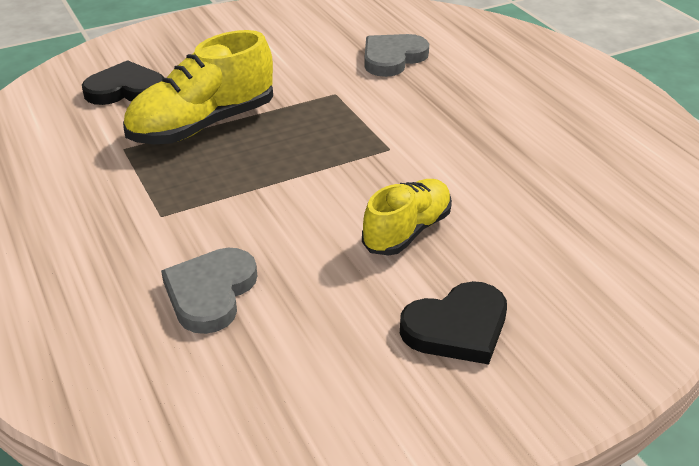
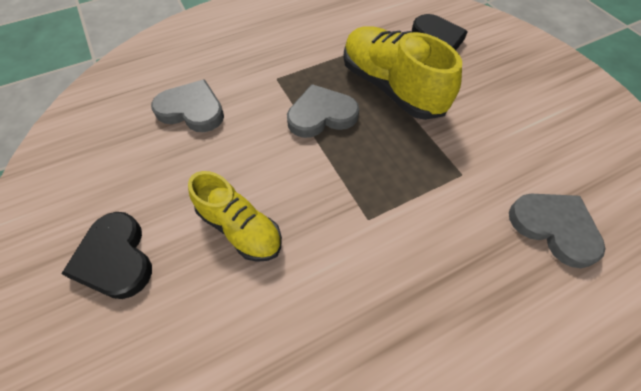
camera: 90 degrees right, 20 degrees up
none -> grey heart [287,84,359,138]

